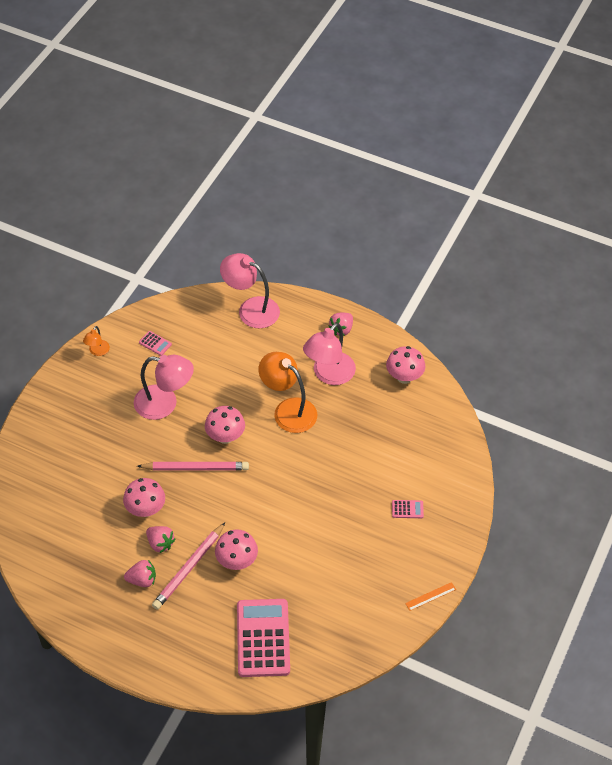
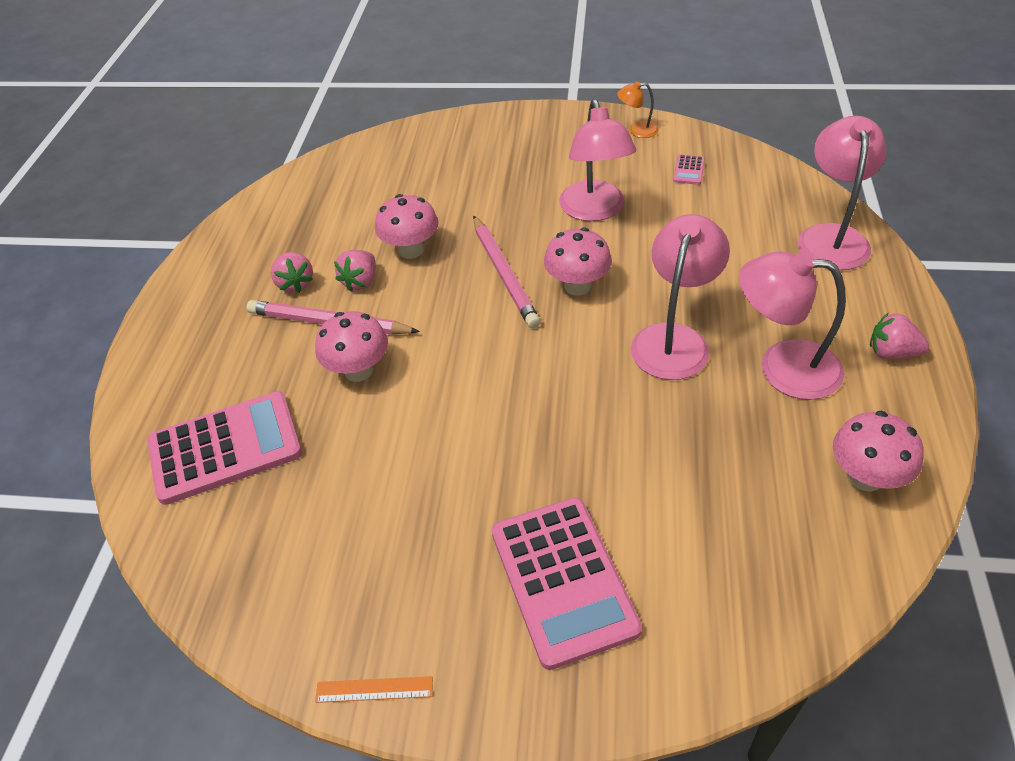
camera: 75 degrees right, 5 degrees down
orange lamp [259,352,317,433] -> pink lamp [631,214,730,380]
pink calculator [392,500,424,518] -> pink calculator [492,497,642,670], size x2.46
orange ruler [405,582,456,611] -> orange ruler turned 45 degrees counterclockwise [315,676,433,703]

